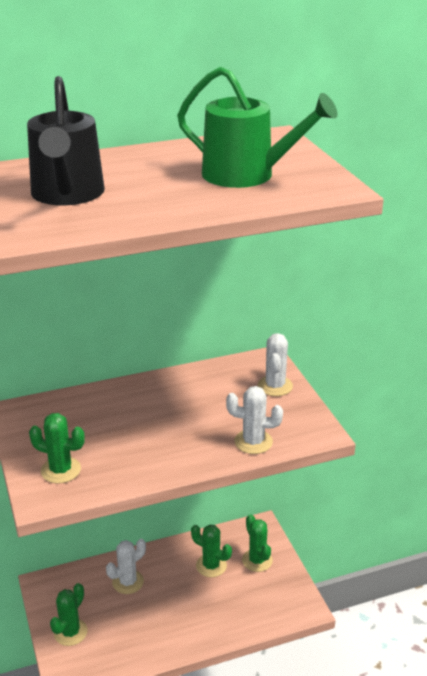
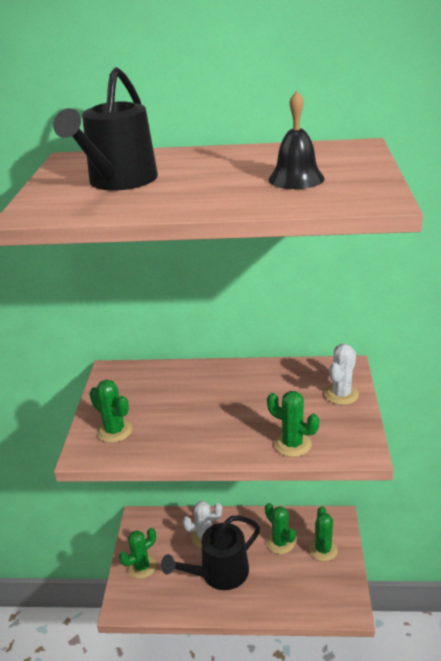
camera: 25 degrees right, 0 degrees up
green watering can [177,67,338,188] -> black bell [268,91,325,189]
white cactus [226,386,283,454] -> green cactus [267,391,319,457]
none -> black watering can [161,516,260,590]

